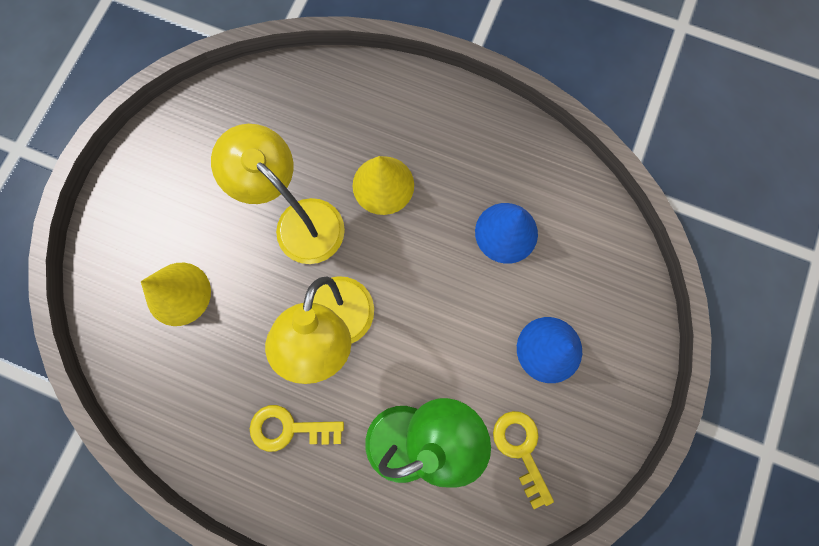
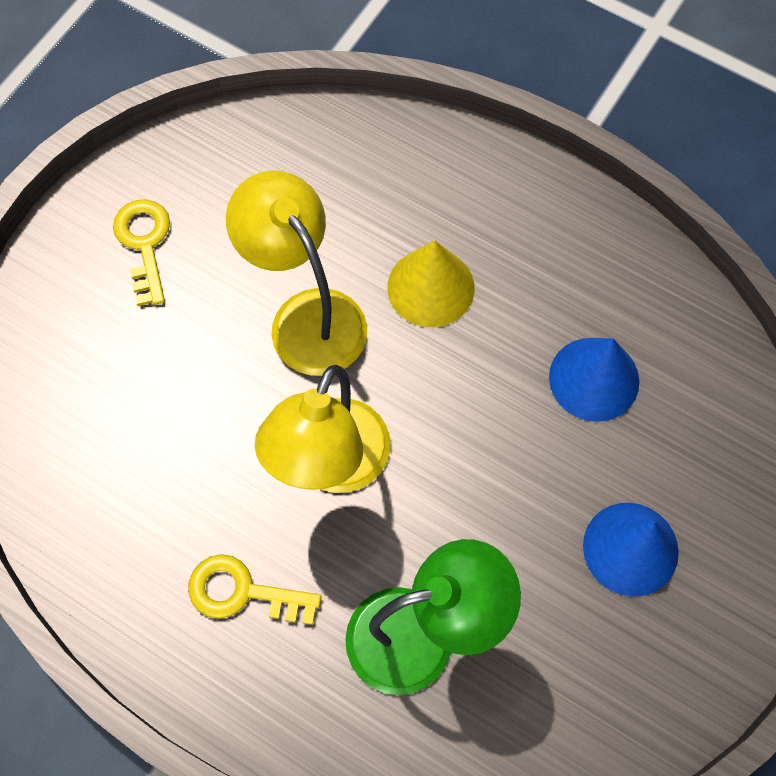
camera: 10 degrees right, 10 degrees down
yellow cone [141,263,211,326] -> none
yellow key [493,411,554,509] -> yellow key moved to [113,199,170,306]

